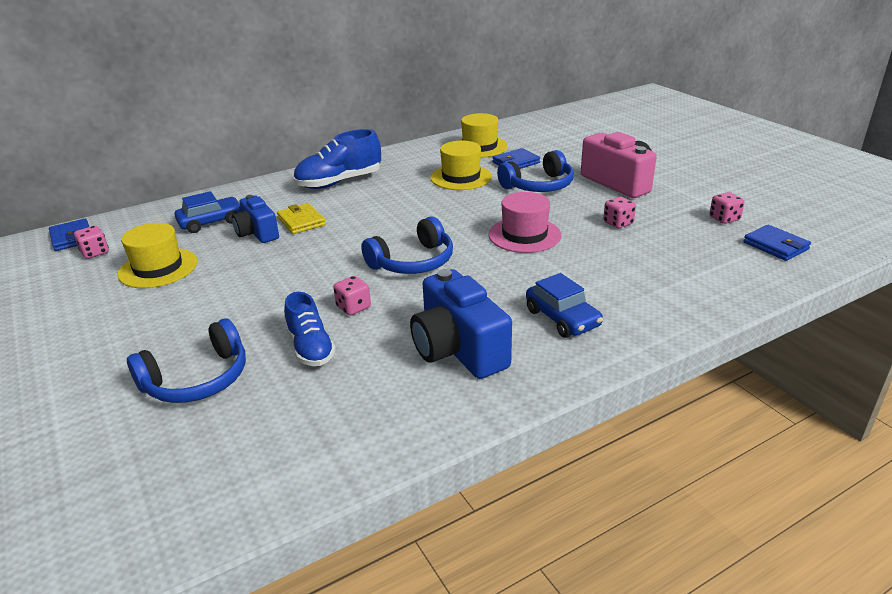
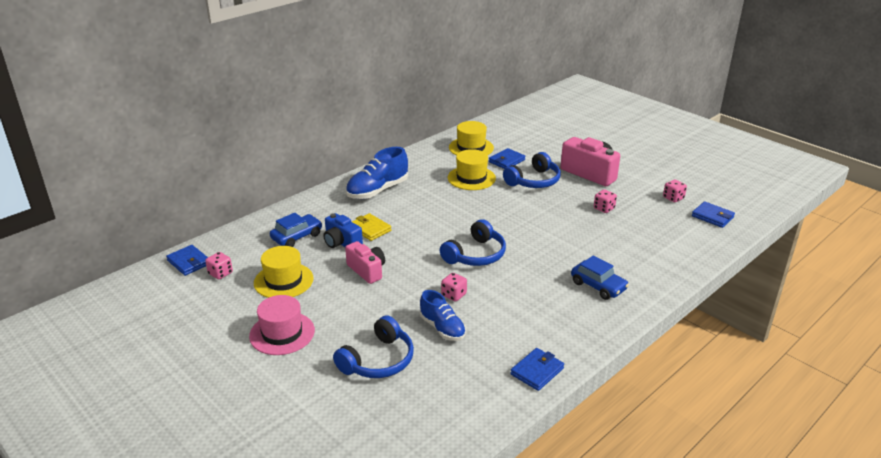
camera: 15 degrees left, 0 degrees up
blue camera [410,269,512,379] -> none
pink hat [488,192,561,253] -> pink hat moved to [249,295,315,355]
none -> pink camera [345,241,385,284]
none -> blue wallet [510,348,564,391]

